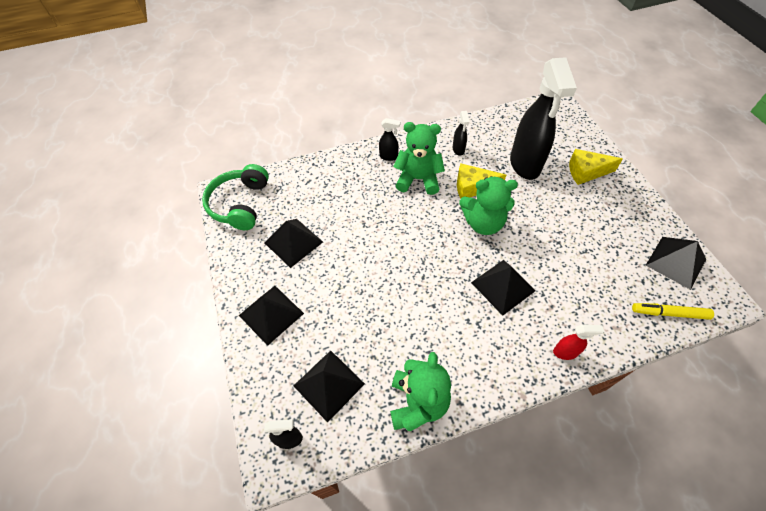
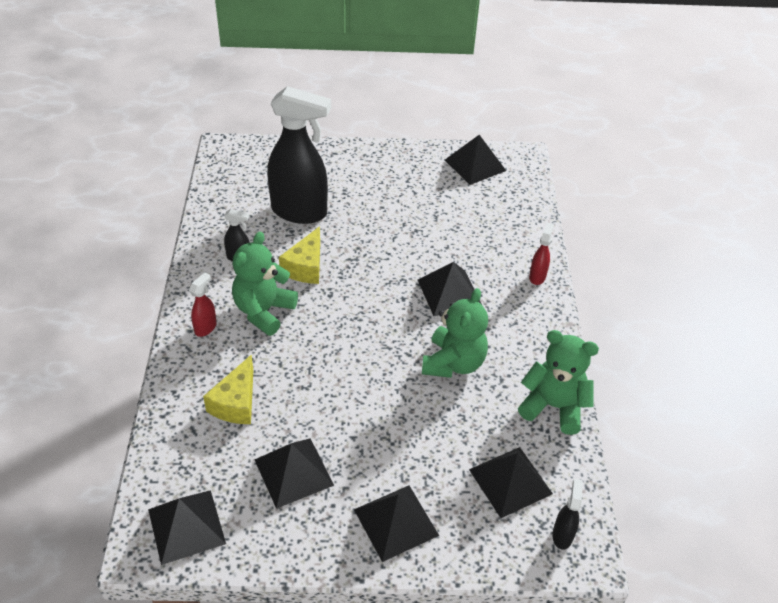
camera: 75 degrees left, 10 degrees down
green headphones [202,164,269,230] -> black pyramid [148,490,226,565]
black spray bottle [379,118,401,161] -> red spray bottle [189,272,217,337]
green teddy bear [459,176,518,235] -> green teddy bear moved to [422,288,488,378]
yellow cheese [569,149,623,185] -> yellow cheese moved to [203,355,253,424]
yellow marker [632,303,714,320] -> none

